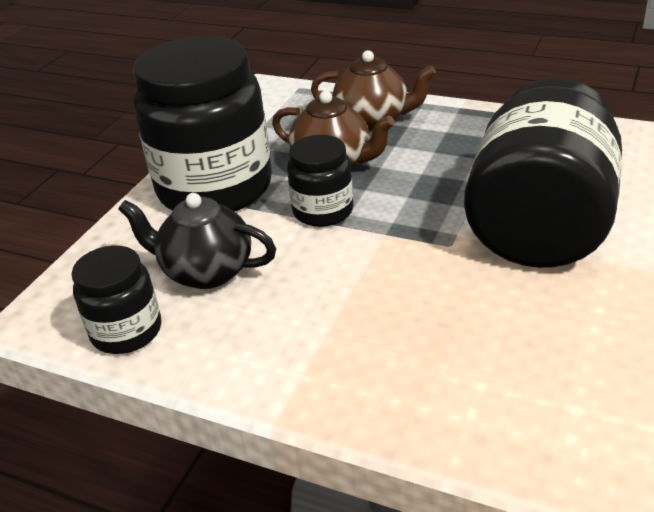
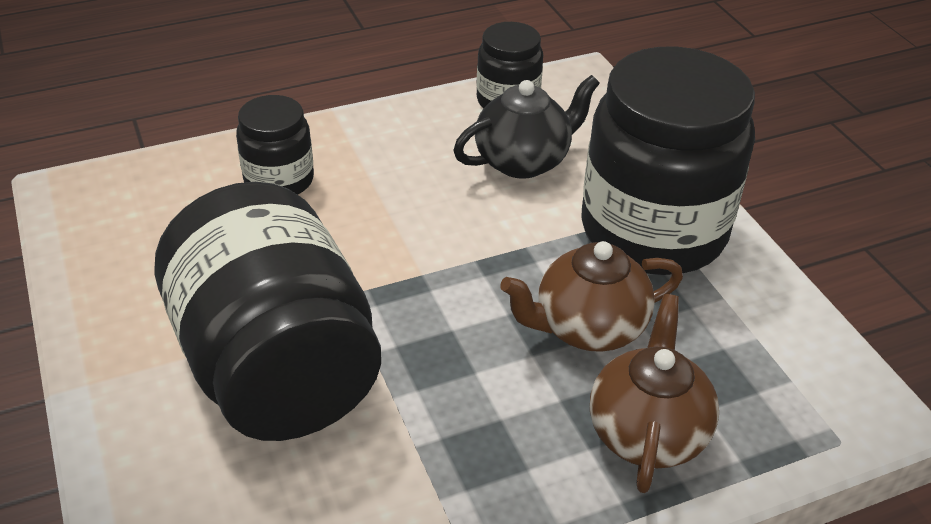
camera: 130 degrees right, 5 degrees up
black jar [287,135,353,227] -> black jar moved to [236,95,314,195]
brown teapot [311,50,436,130] -> brown teapot turned 135 degrees clockwise [590,294,719,493]

